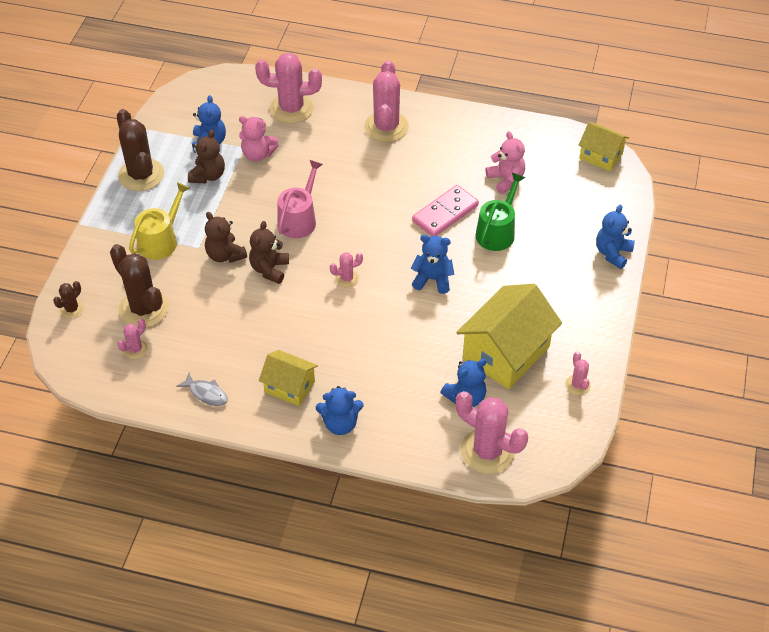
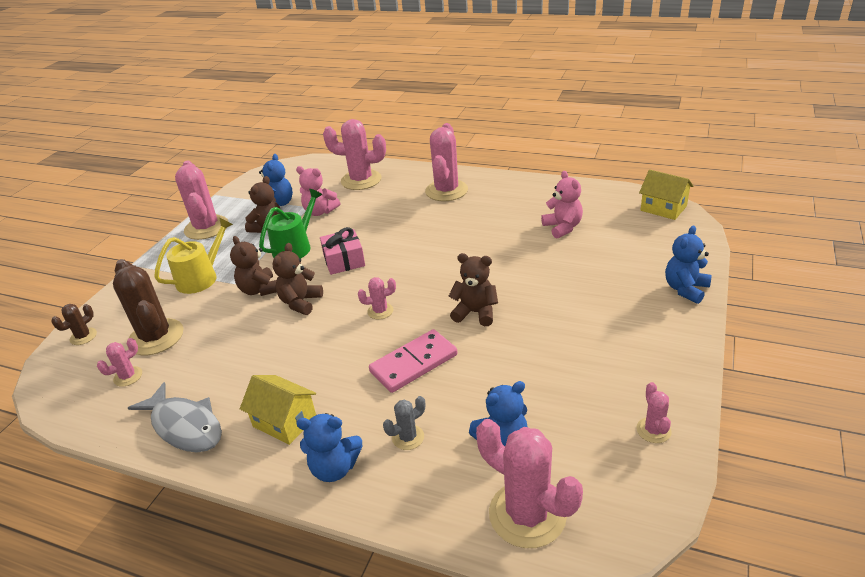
camera: 10 degrees right, 15 degrees down
brown cactus [117,109,164,191] -> pink cactus [175,161,229,240]
grey fish [176,373,228,406] -> grey fish [128,382,222,452], size x1.77
pink watering can [277,160,323,238] -> pink gift [320,227,365,275]
blue teddy bear [411,235,454,294] -> brown teddy bear [449,253,498,326]
pink domino [412,185,479,236] -> pink domino moved to [369,329,457,393]
yellow house [456,284,562,389] -> none
green watering can [476,173,525,251] -> green watering can moved to [259,189,323,259]
none -> grey cactus [383,396,425,450]

